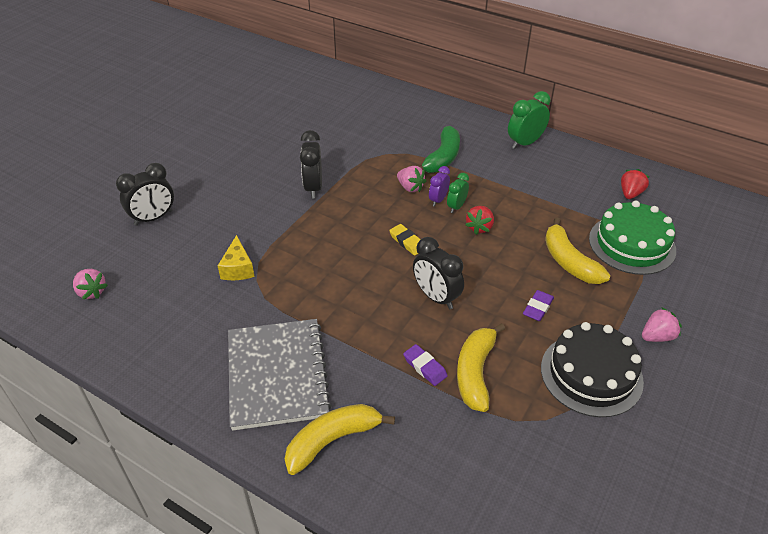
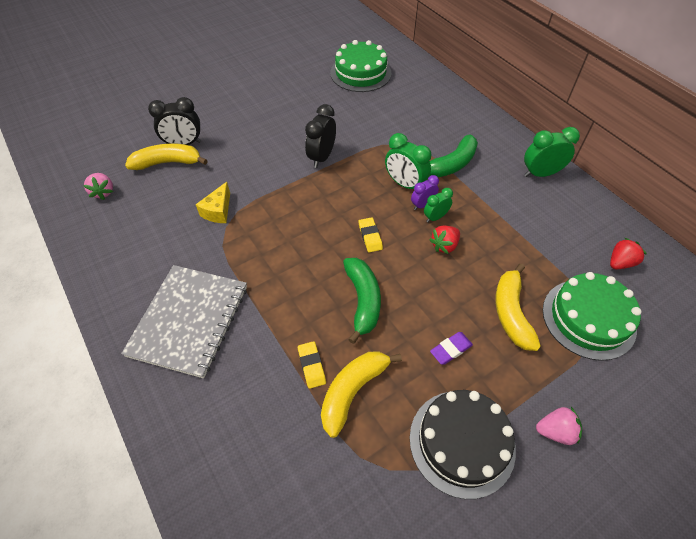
camera: 25 degrees right, 10 degrees up
yellow banana [285,404,395,475] -> yellow banana moved to [125,144,208,170]
pink strawberry [397,166,426,192] -> green clock [385,133,431,189]
purple eraser [403,344,448,386] -> yellow eraser [298,341,326,389]
black clock [413,237,464,309] -> green banana [343,258,381,344]
none -> green cake [330,40,391,92]

